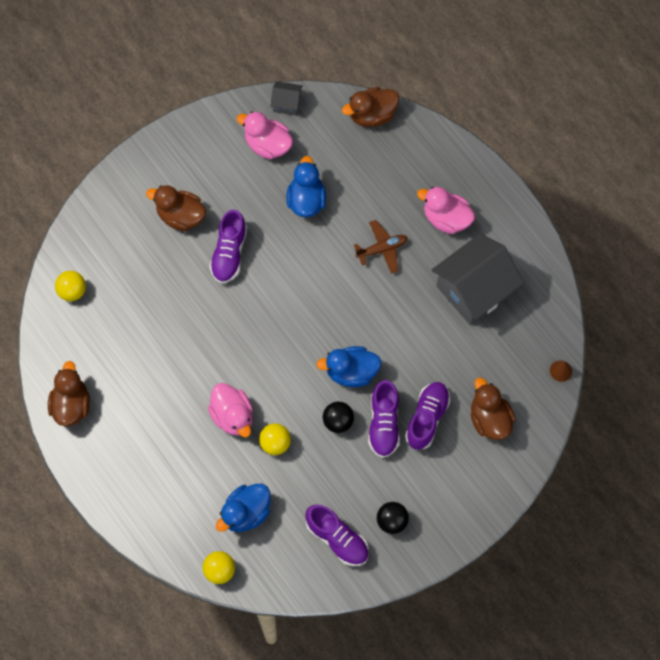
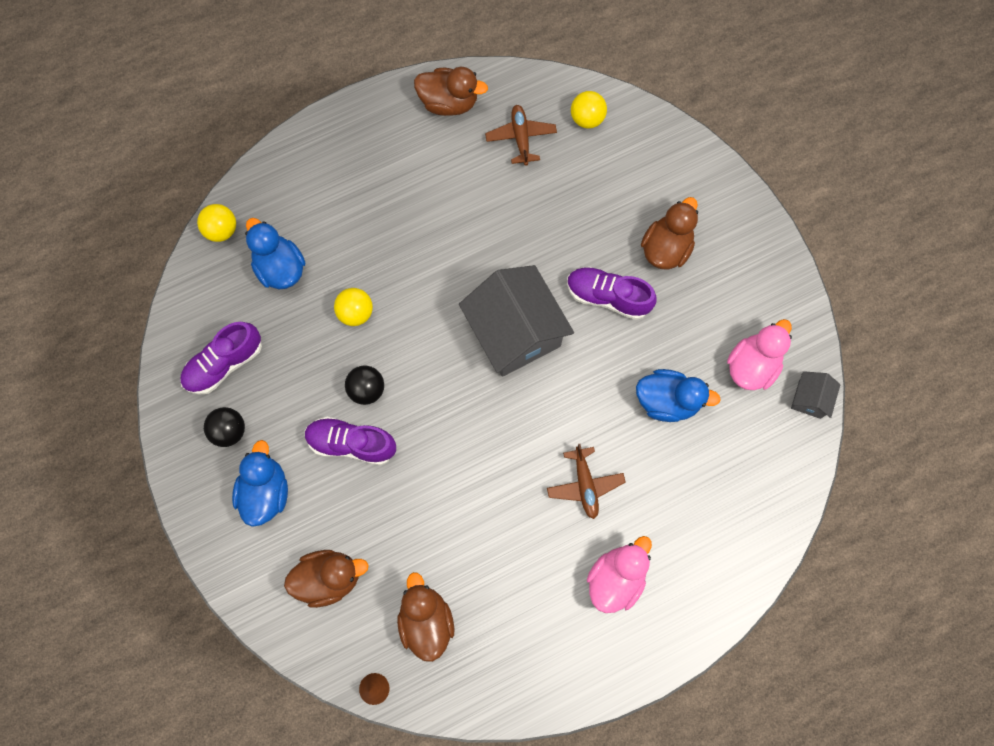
camera: 100 degrees right, 5 degrees up
pink duck [208,383,253,437] -> none
blue duck [316,346,382,387] -> blue duck moved to [232,440,288,527]
brown duck [342,87,399,127] -> brown duck moved to [397,572,454,662]
purple shoe [405,382,451,450] -> none
grey house [432,234,524,325] -> grey house moved to [459,265,574,377]
none -> brown plane [485,105,557,166]

